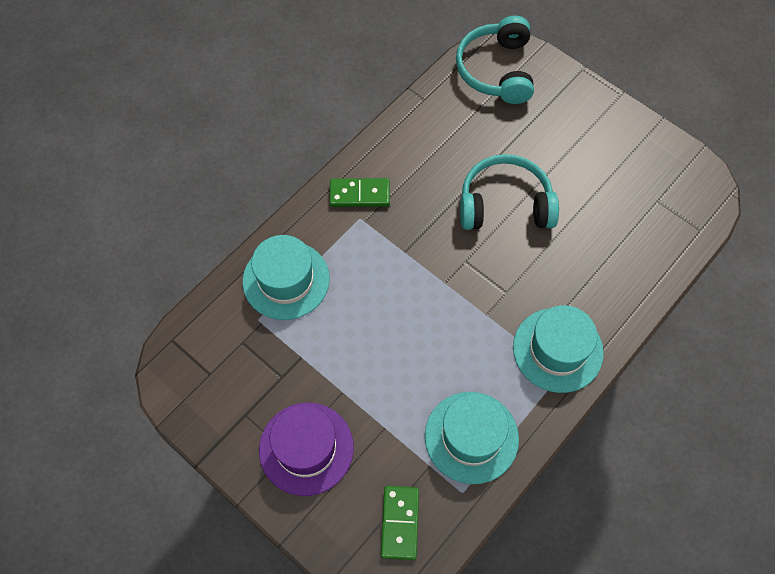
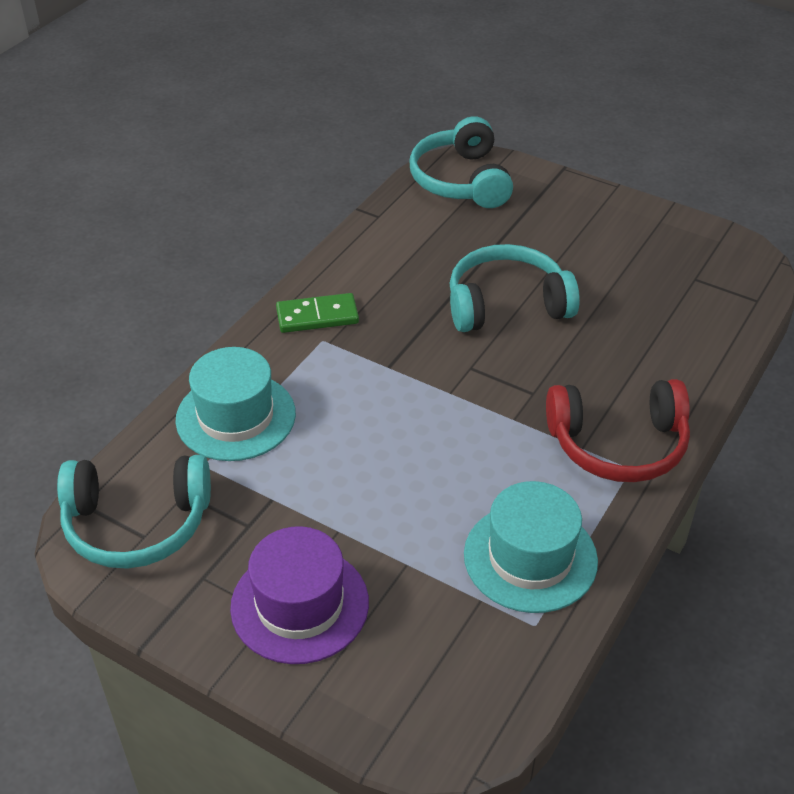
camera: 10 degrees left, 20 degrees down
green domino [381,486,419,560] -> none
turquoise hat [513,305,604,393] -> red headphones [546,379,690,482]
none -> turquoise headphones [57,455,211,569]

